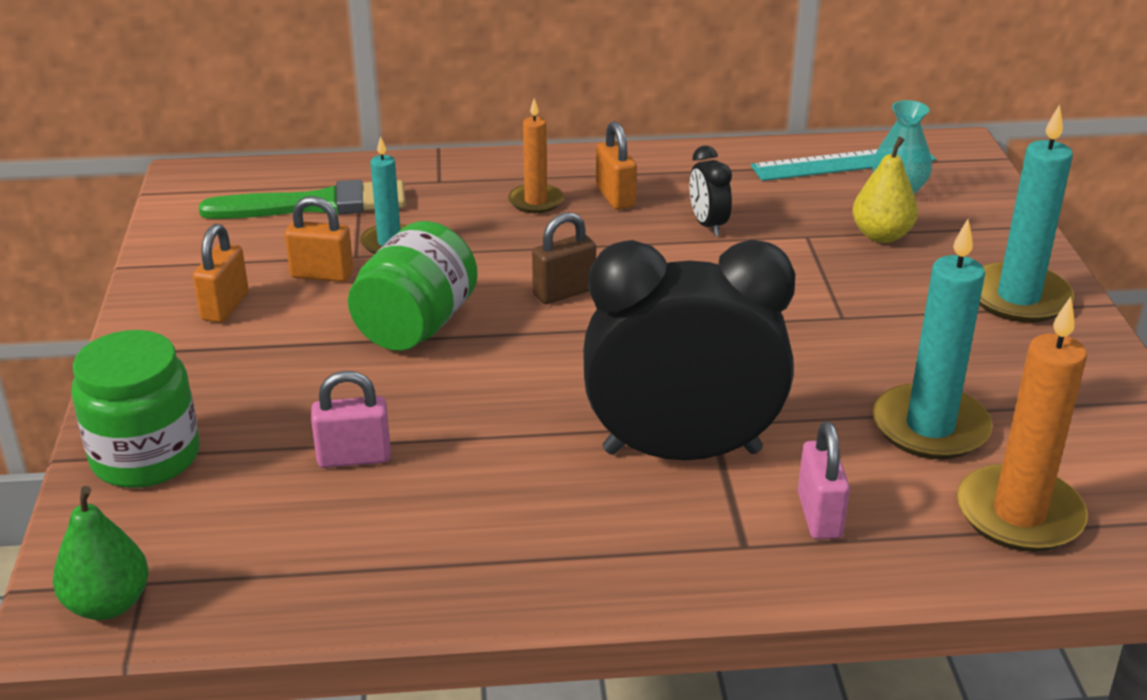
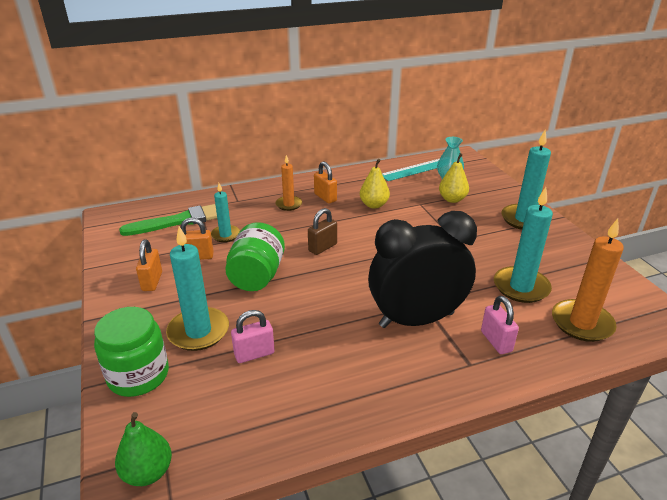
camera: 15 degrees left, 0 degrees up
black clock [690,146,732,236] -> yellow pear [360,159,390,209]
none -> turquoise candle [166,226,229,351]

